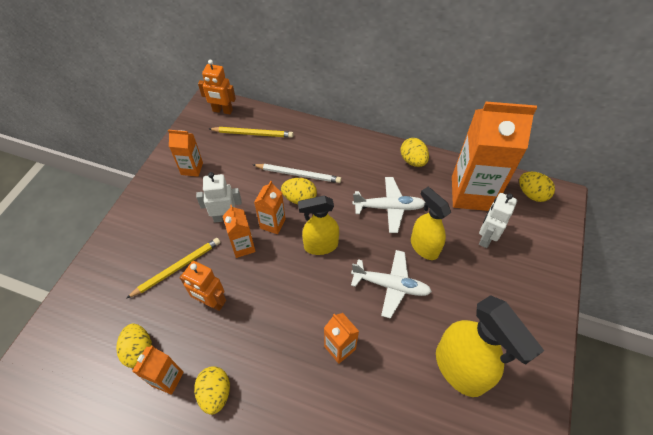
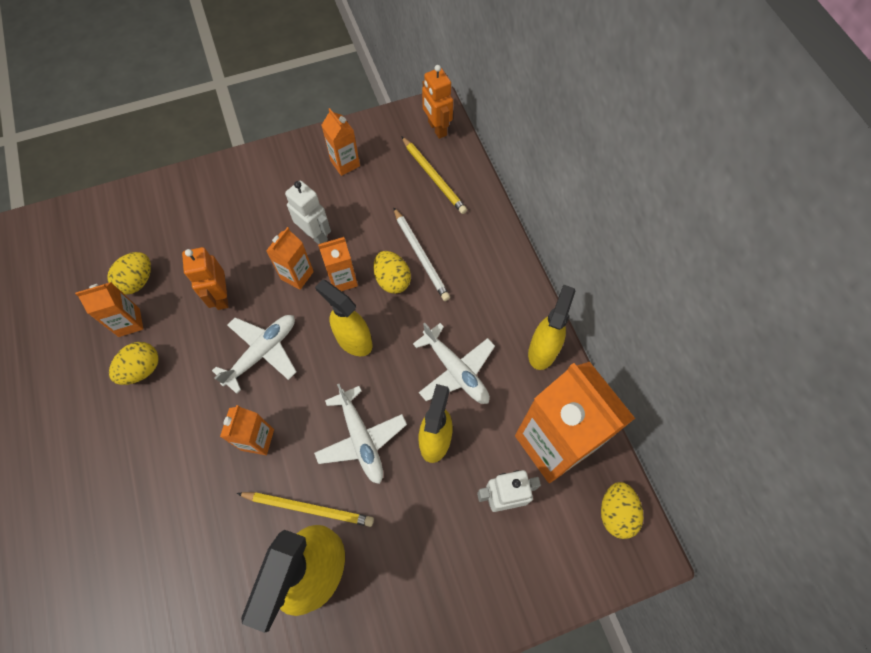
camera: 50 degrees right, 10 degrees up
yellow pencil [126,238,220,299] -> yellow pencil moved to [237,492,374,527]
yellow egg [401,138,429,167] -> yellow spray bottle [528,285,575,370]
none -> white plane [212,315,296,394]

